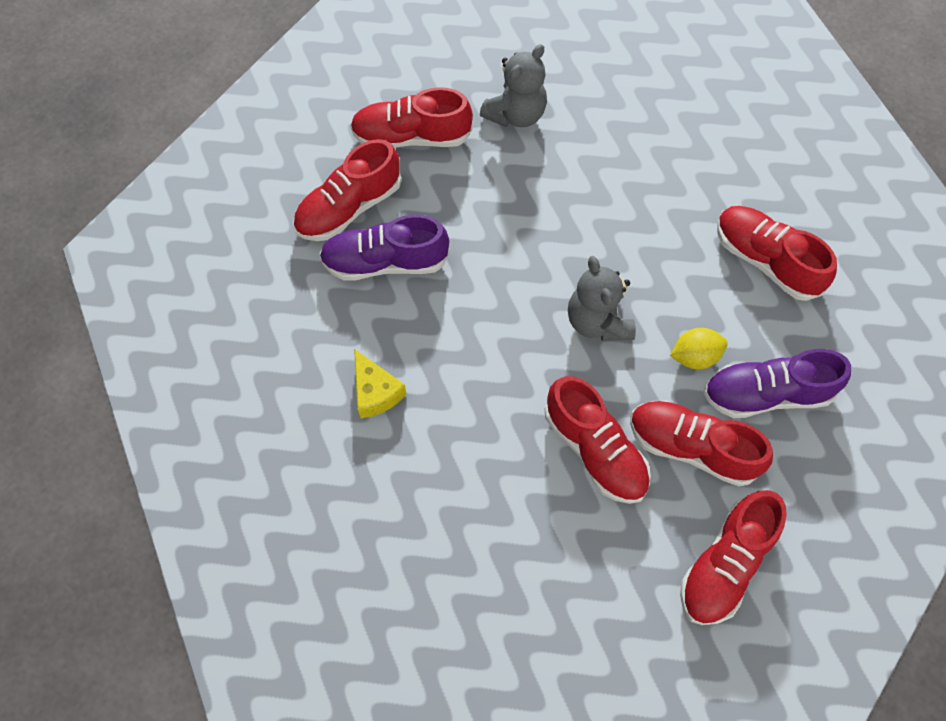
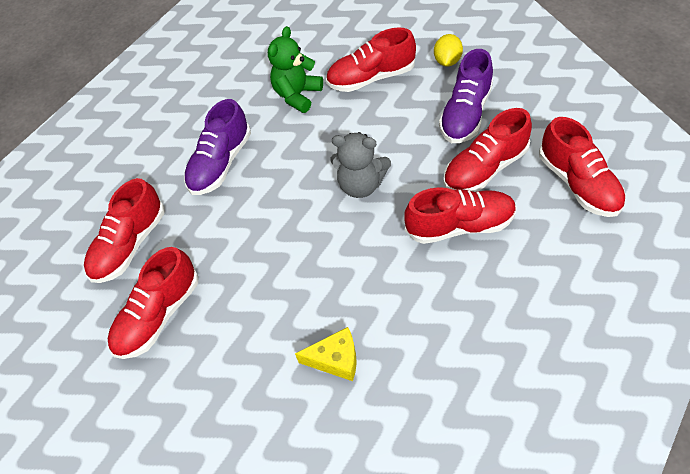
camera: 55 degrees left, 10 degrees down
red shoe [293,139,401,241] -> red shoe turned 45 degrees clockwise [108,247,199,359]
purple shoe [319,214,450,281] -> purple shoe moved to [184,99,251,195]
grey teddy bear [480,44,547,127] -> none
yellow lemon [670,328,728,369] -> yellow lemon moved to [434,34,463,66]
none -> green teddy bear [268,26,323,113]

